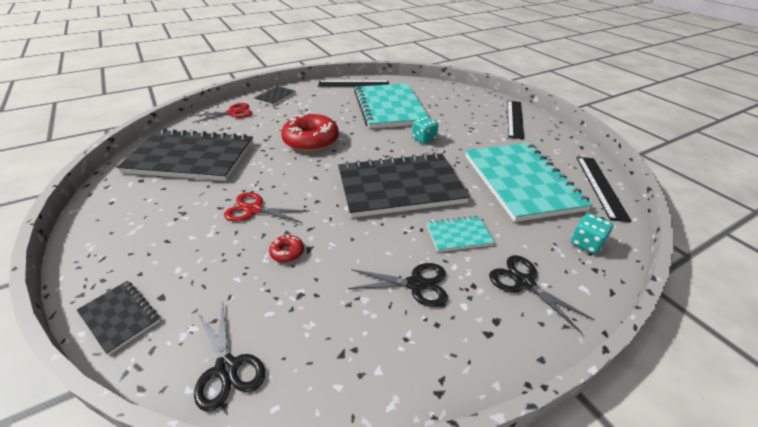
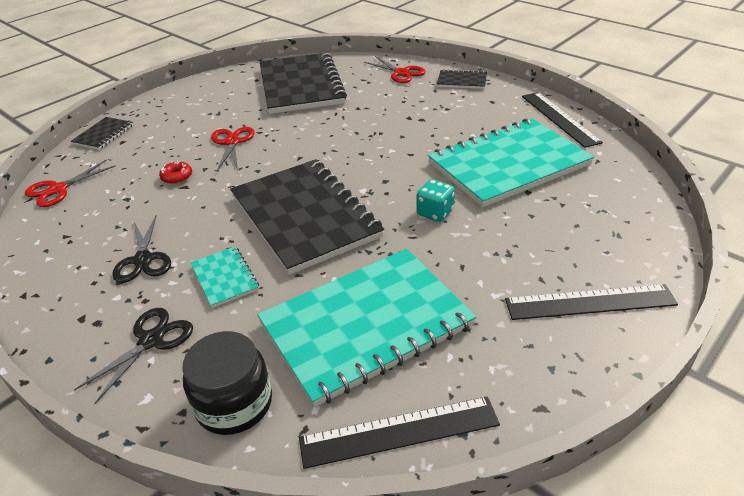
camera: 75 degrees right, 0 degrees up
black scissors [194,301,265,411] -> red scissors [25,160,116,207]
red donut [281,112,339,152] -> none
turquoise dice [571,213,613,254] -> black jar [182,331,272,435]

